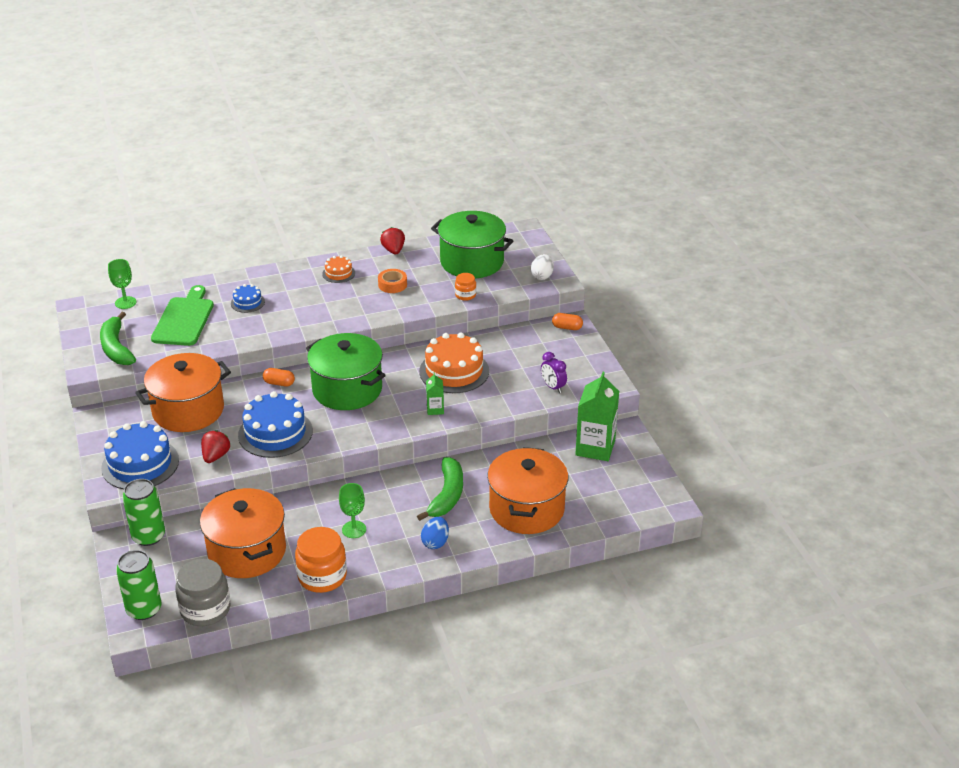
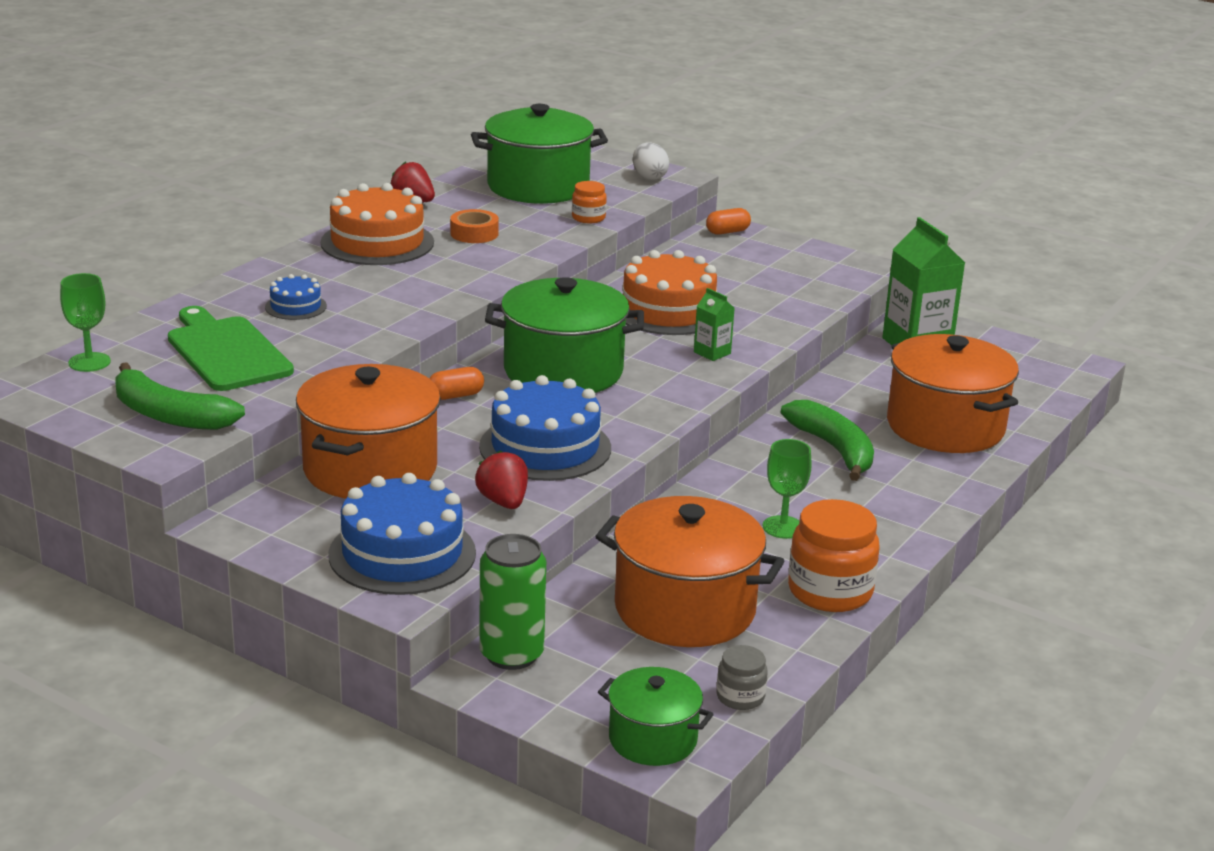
camera: 40 degrees left, 10 degrees down
green can [116,550,161,620] -> green pot [598,667,714,766]
grey jar [175,559,230,626] -> grey jar [717,645,768,710], size x0.52
orange cake [322,255,355,283] -> orange cake [321,183,434,265], size x2.00
blue egg [421,517,449,549] -> none
purple clock [541,352,567,393] -> none

